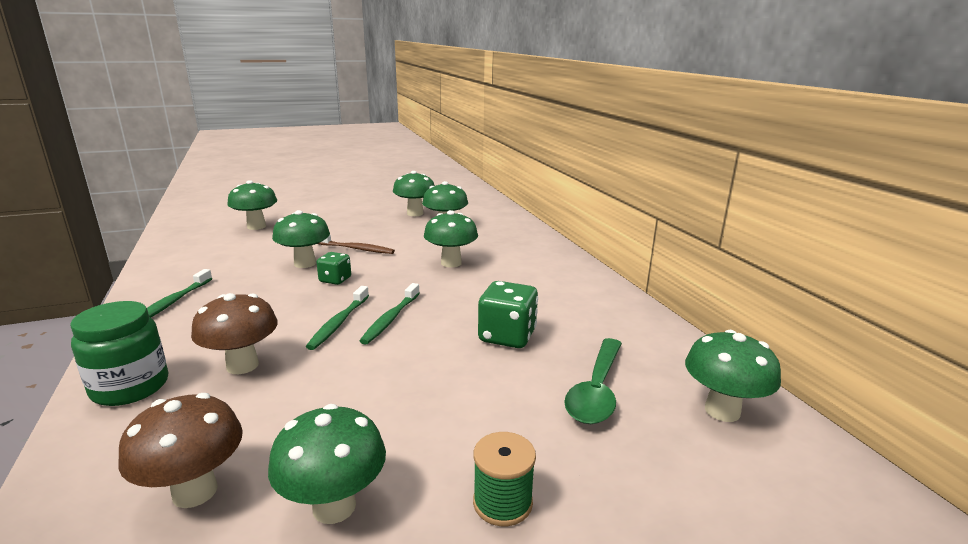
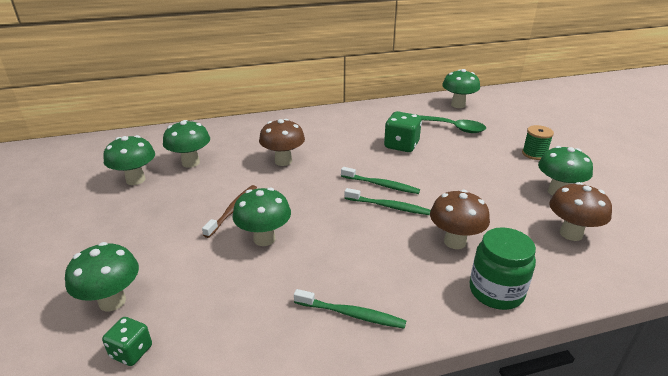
camera: 85 degrees left, 10 degrees up
green dice [316,252,351,285] -> green dice moved to [102,317,152,366]
green mushroom [424,210,478,267] -> brown mushroom [259,119,305,166]

